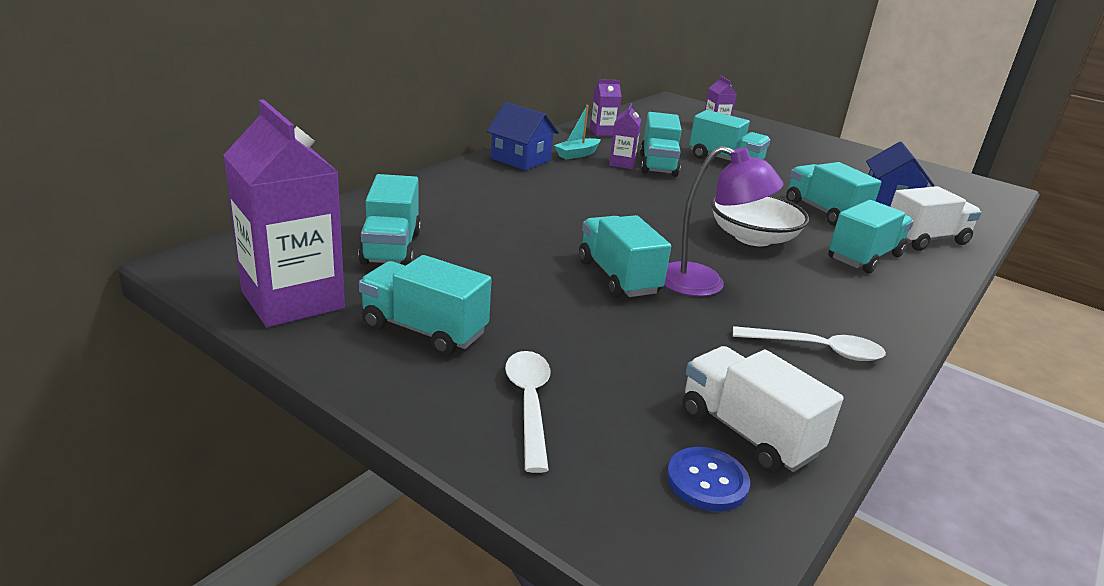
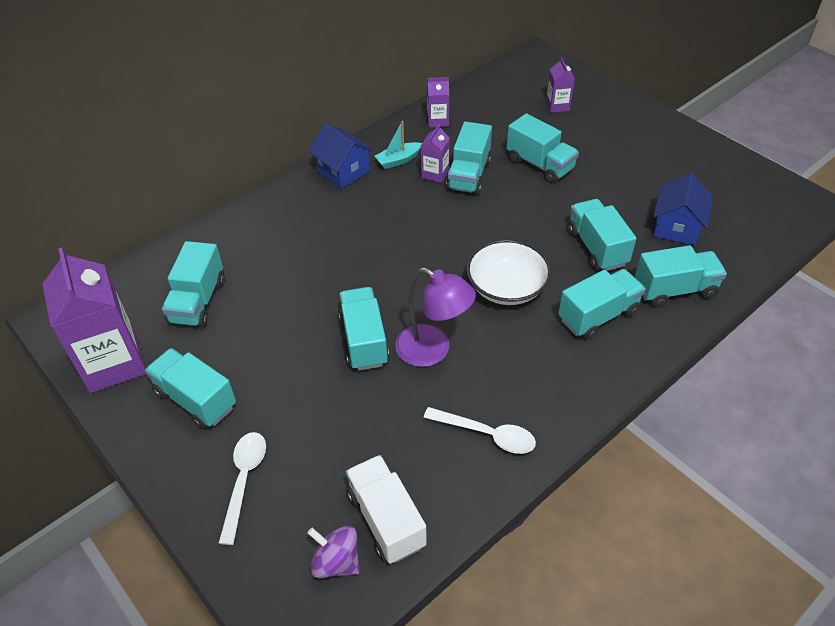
camera: 15 degrees right, 20 degrees up
blue button [667,447,750,512] -> purple spinning top [307,526,360,579]
white truck [890,186,982,251] -> turquoise truck [635,245,727,307]

